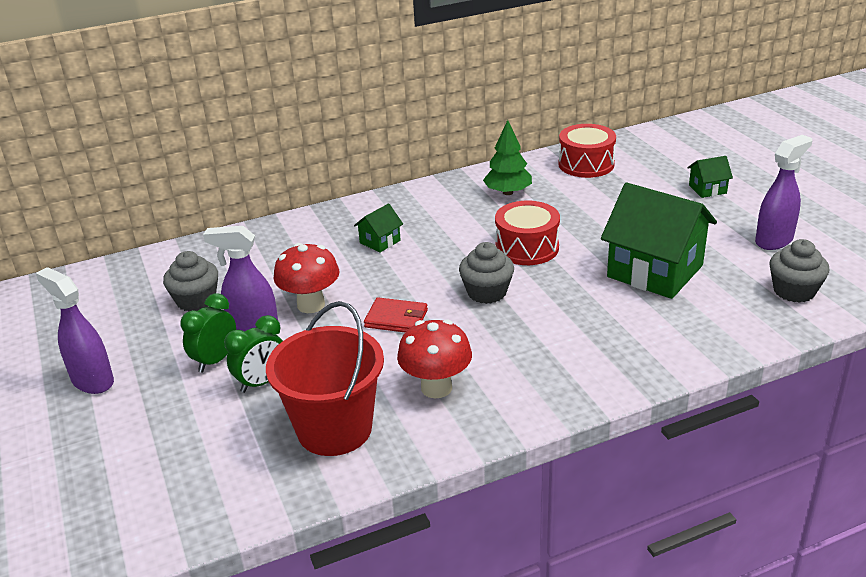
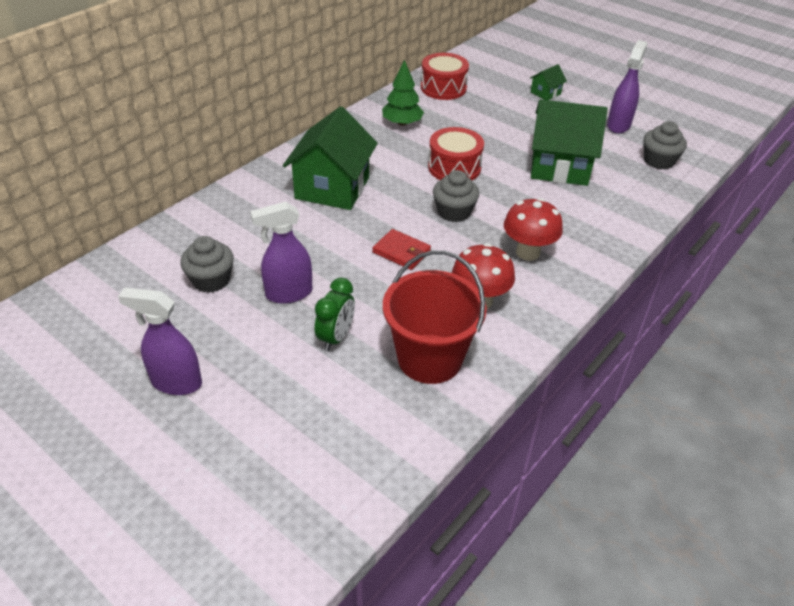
camera: 30 degrees left, 10 degrees up
green clock [181,293,236,372] -> none
red mushroom [274,243,339,313] -> red mushroom moved to [504,198,563,261]
green house [354,203,403,253] -> green house [283,106,378,210], size x2.25
red wallet [364,297,428,332] -> red wallet turned 45 degrees clockwise [372,229,431,270]

